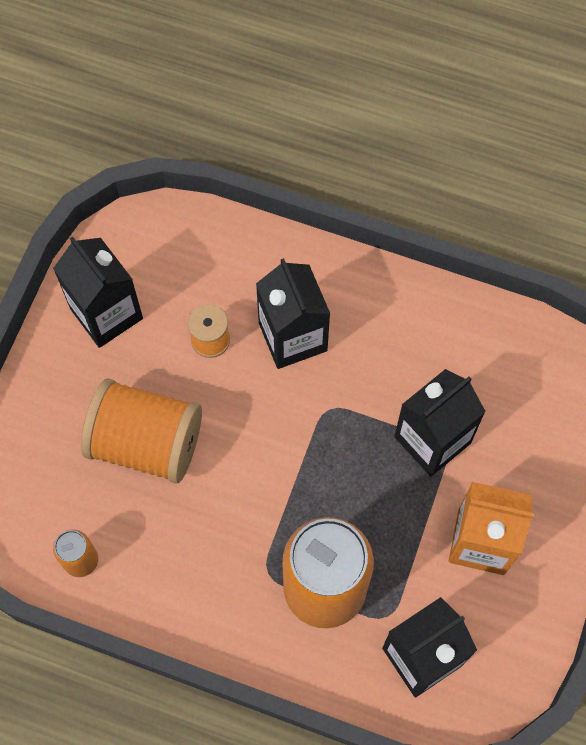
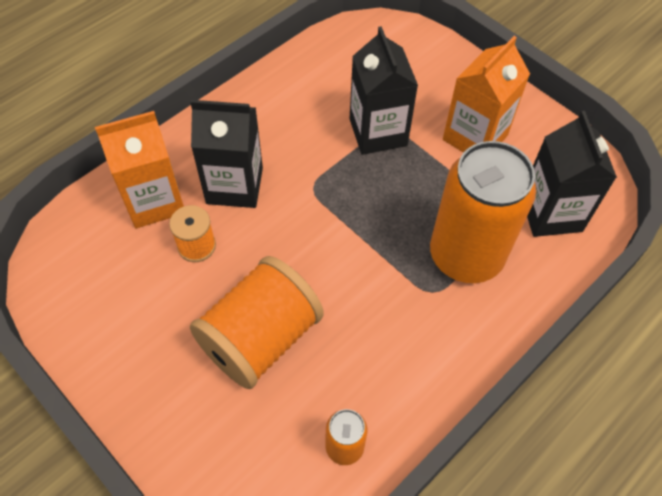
camera: 65 degrees left, 10 degrees down
black carton [53,236,143,348] -> none
none -> orange carton [95,111,184,228]

